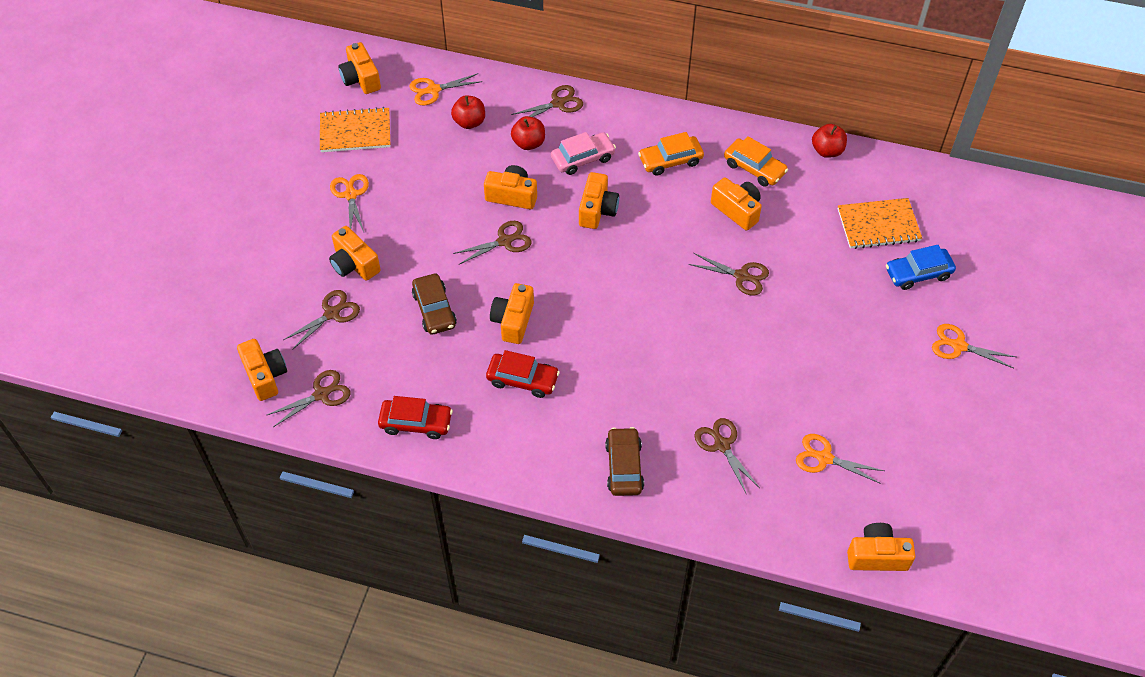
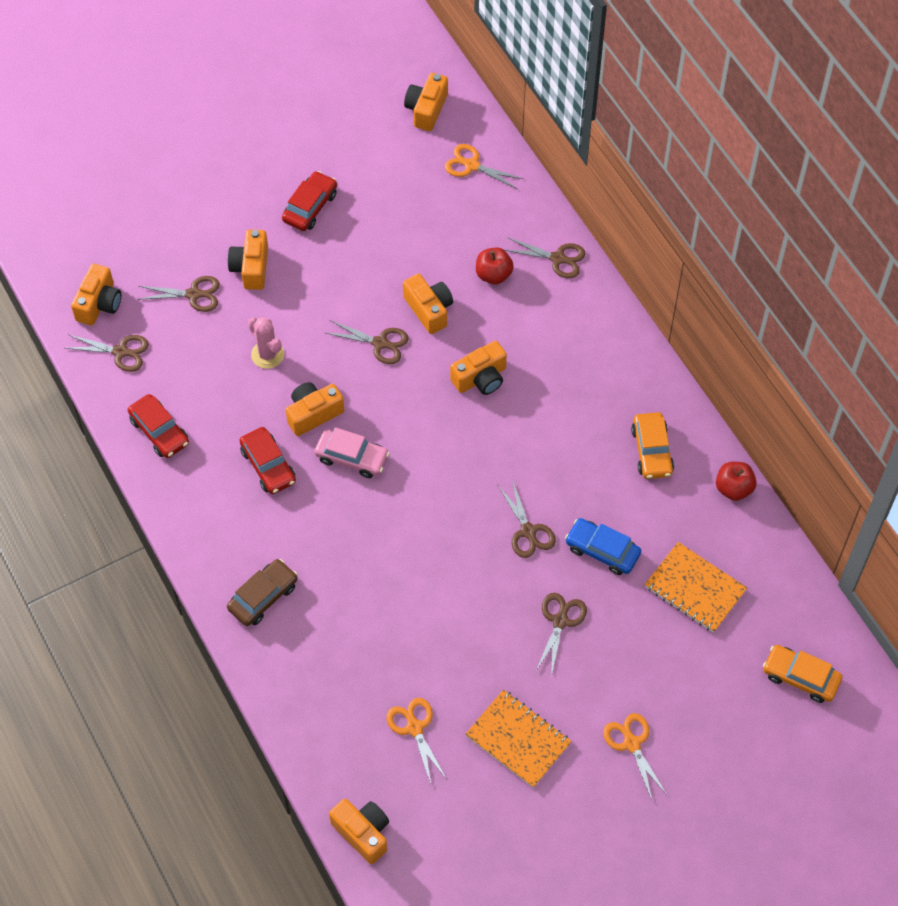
camera: 45 degrees right, 5 degrees up
orange notebook [320,107,390,152] -> orange notebook moved to [465,690,572,788]
orange scissors [330,174,369,232] -> red car [282,171,337,231]
brown car [412,274,457,334] -> pink cactus [248,317,284,369]
red apple [451,95,485,129] -> none
pink car [551,132,616,175] -> pink car moved to [314,427,390,478]
orange car [638,132,704,176] -> orange car moved to [763,645,842,703]
brown scissors [694,418,760,495] -> brown scissors moved to [536,593,587,676]
orange camera [711,177,762,231] -> none
blue car [886,245,956,290] -> blue car moved to [565,518,641,575]

